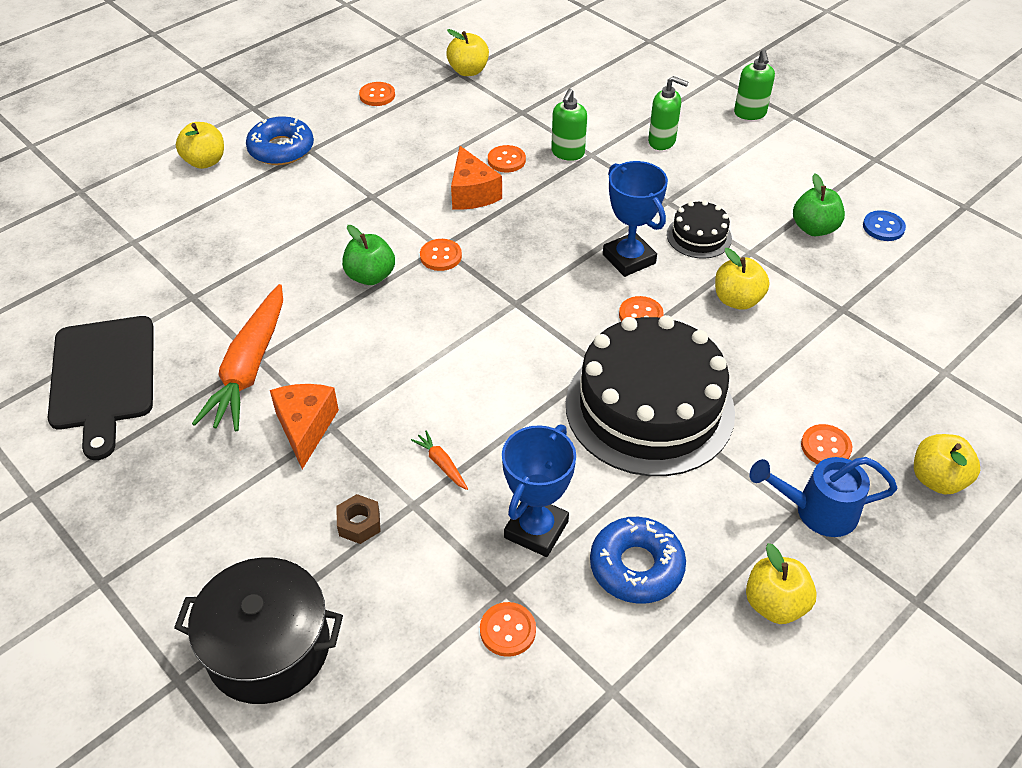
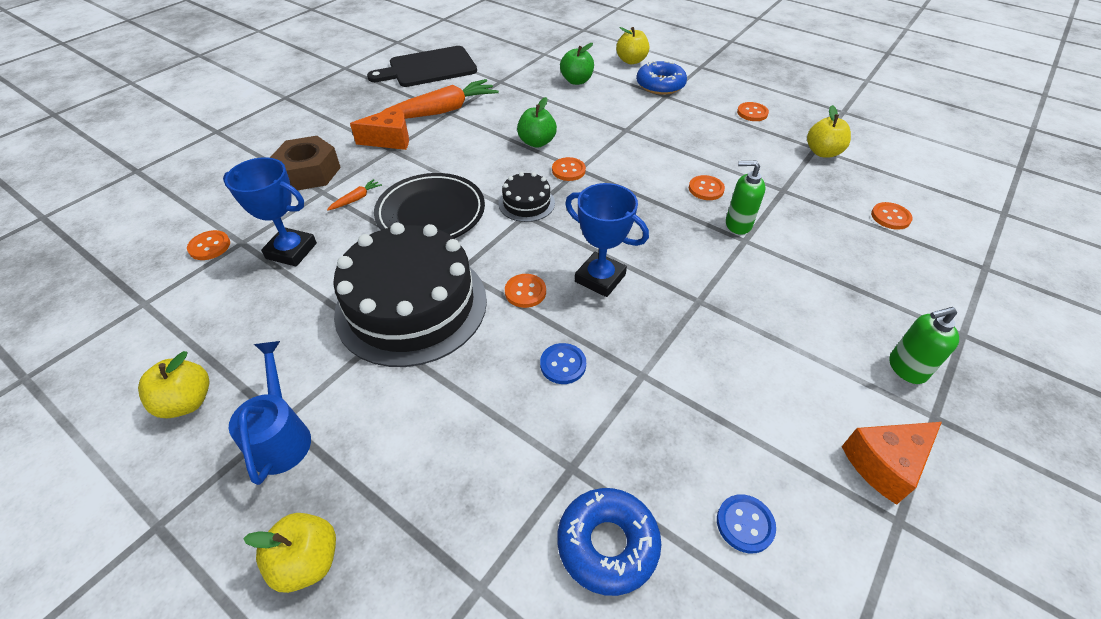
camera: 80 degrees right, 0 degrees up
black pot [174,557,343,704] -> none
orange carrot [192,284,283,431] -> orange carrot turned 150 degrees clockwise [382,79,499,119]
brown nut [336,494,381,544] -> brown nut [270,136,341,191], size x1.97
orange cheese [451,146,502,210] -> orange cheese moved to [842,422,942,505]
blue donut [590,517,686,604] -> blue donut moved to [558,488,661,596]
blue trophy [603,161,668,277] -> blue trophy turned 75 degrees clockwise [565,183,649,297]
green soap dispenser [648,76,688,150] -> none
black cake [667,200,732,259] -> black cake moved to [499,172,555,222]
yellow apple [715,248,770,310] -> blue button [540,343,586,384]
green apple [793,174,845,236] -> green apple moved to [560,43,594,85]
orange button [801,424,852,464] -> orange button moved to [871,202,913,230]
none -> black plate [374,173,485,238]

